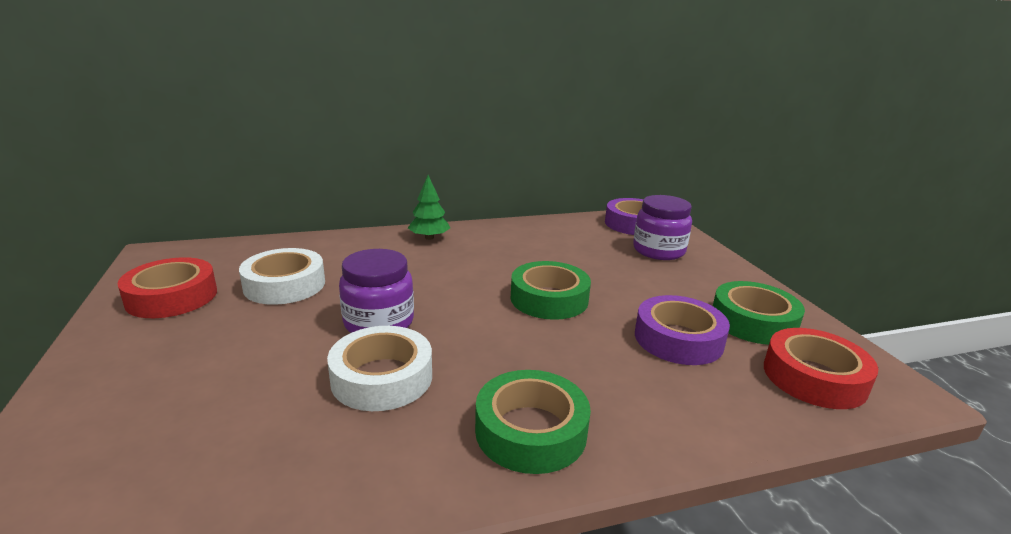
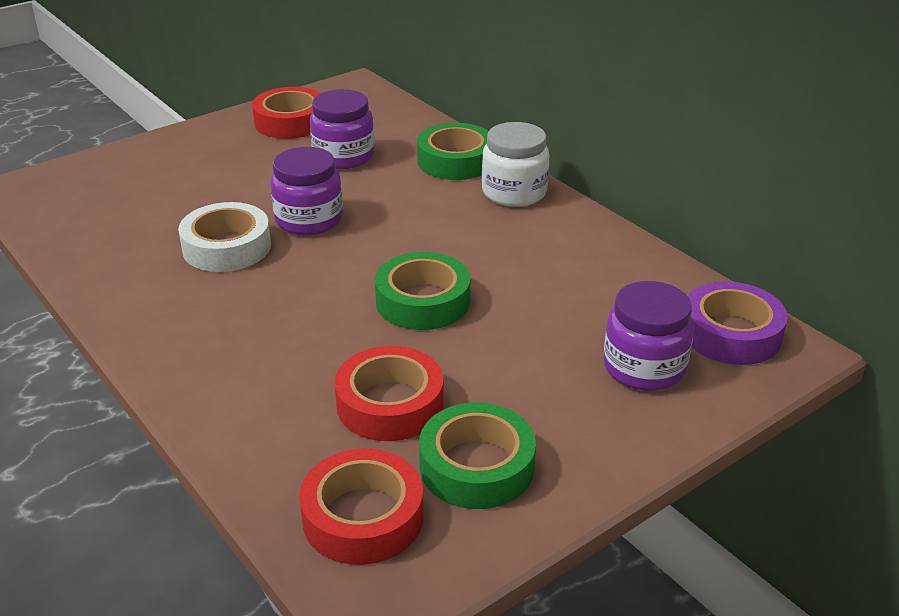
camera: 70 degrees right, 10 degrees up
white tape [239,248,325,305] -> purple jar [310,89,374,169]
green tree [408,175,450,240] -> white jar [482,122,549,207]
green tape [475,370,591,474] -> green tape moved to [417,123,489,180]
purple tape [635,295,730,365] -> red tape [334,346,444,441]

